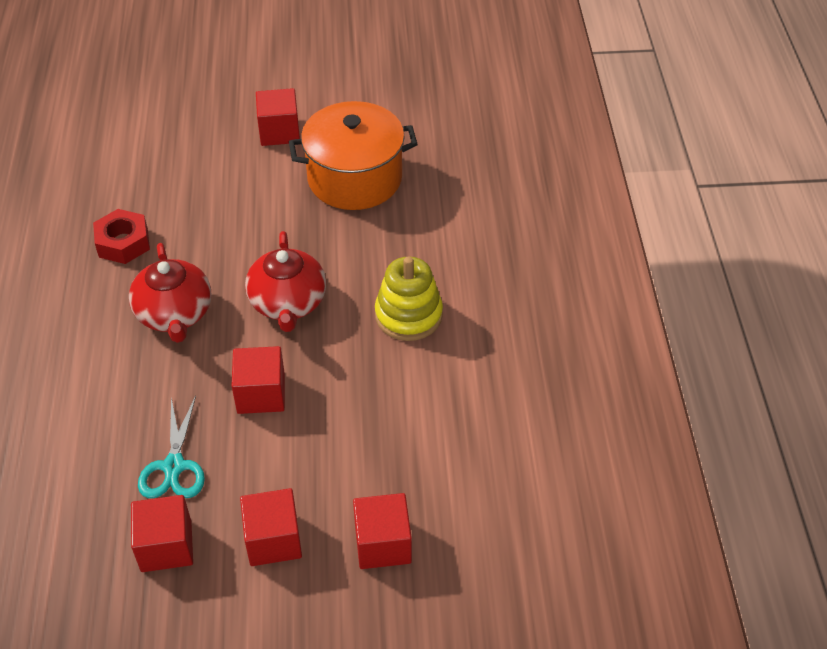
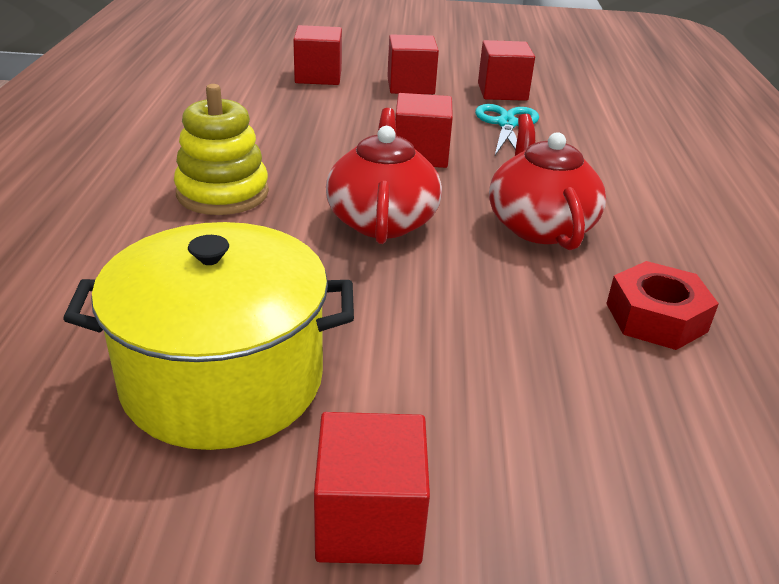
camera: 175 degrees left, 15 degrees down
orange pot [289,101,418,210] -> yellow pot [63,222,354,450]

